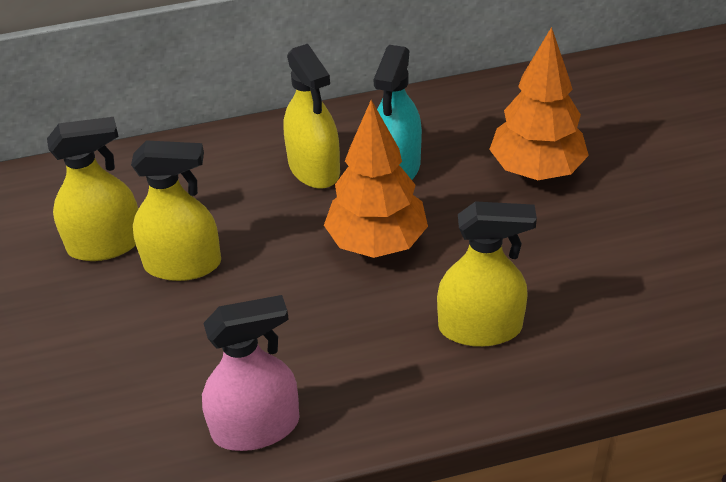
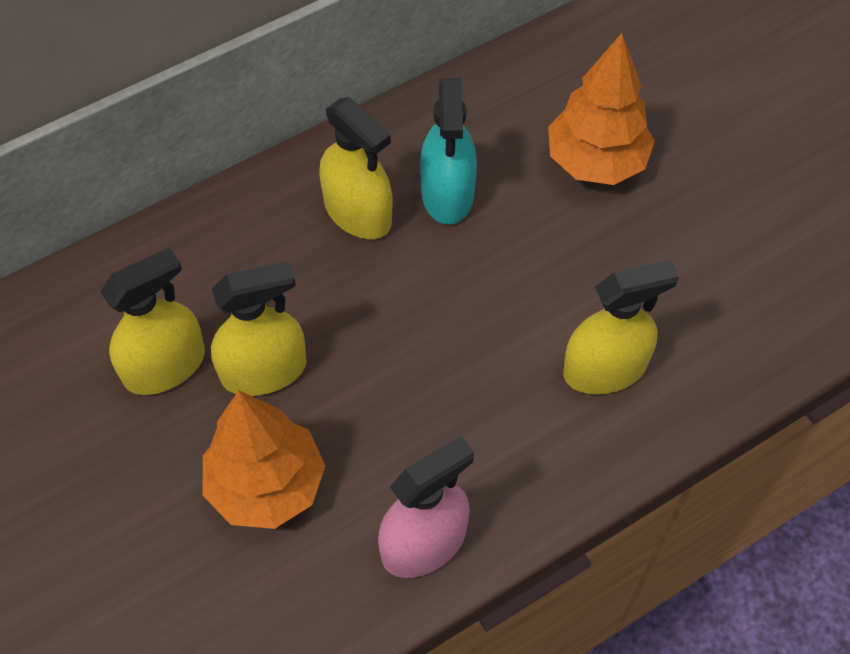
camera: 20 degrees left, 15 degrees up
orange tree [324,100,428,258] -> orange tree moved to [203,390,325,529]

